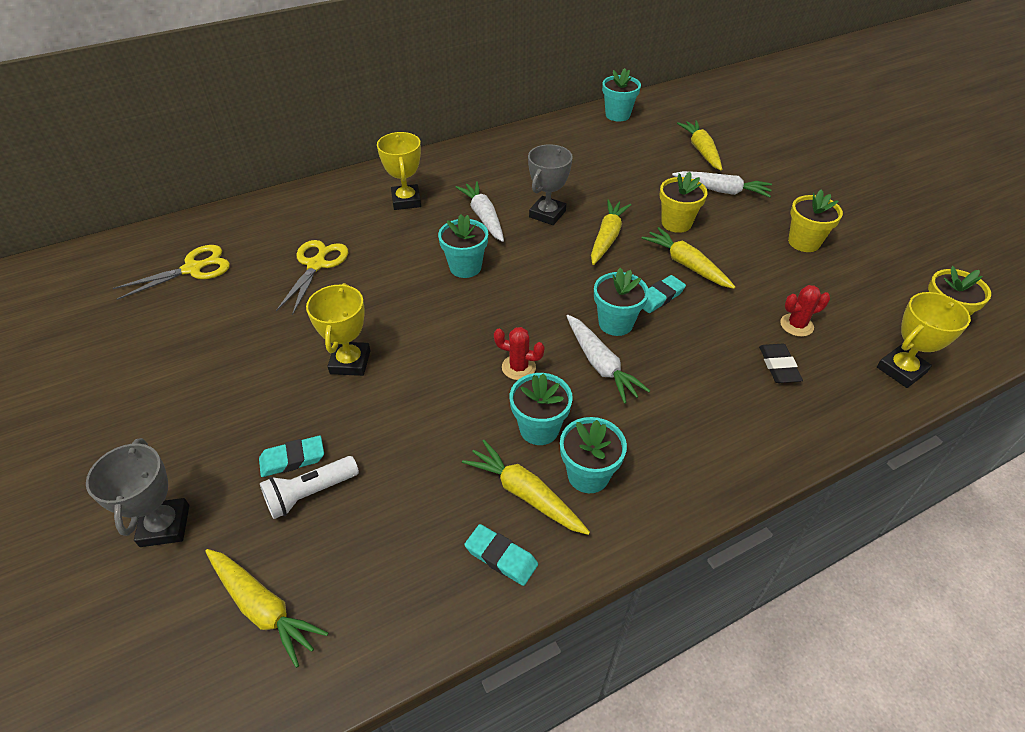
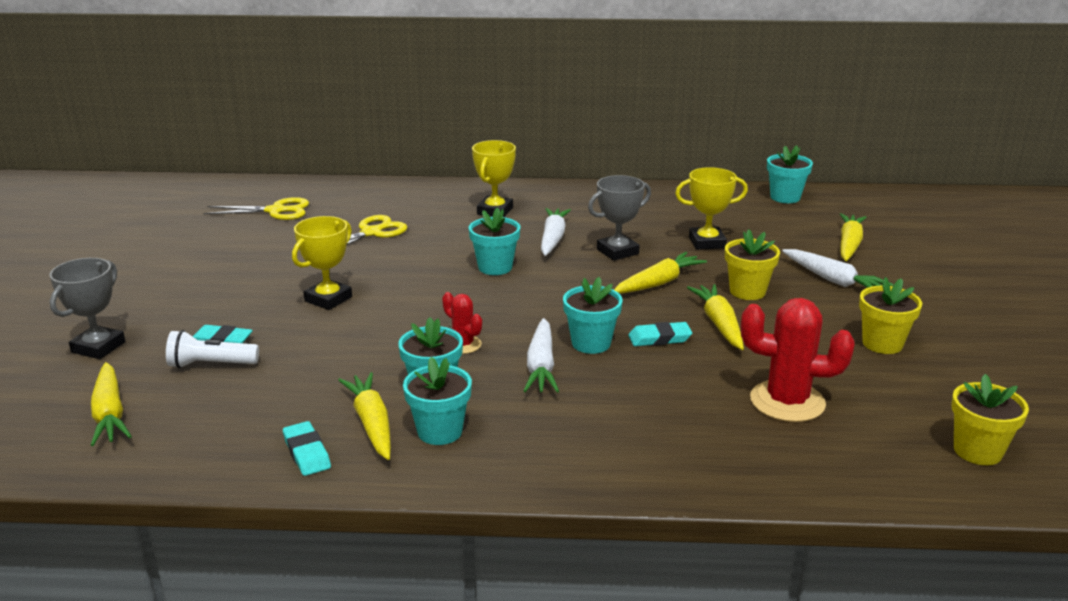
camera: 30 degrees right, 20 degrees down
black eraser [759,344,803,383] -> none
red cactus [780,285,830,337] -> red cactus [741,298,854,422], size x1.85
yellow trophy [877,292,971,388] -> yellow trophy moved to [675,167,748,250]

